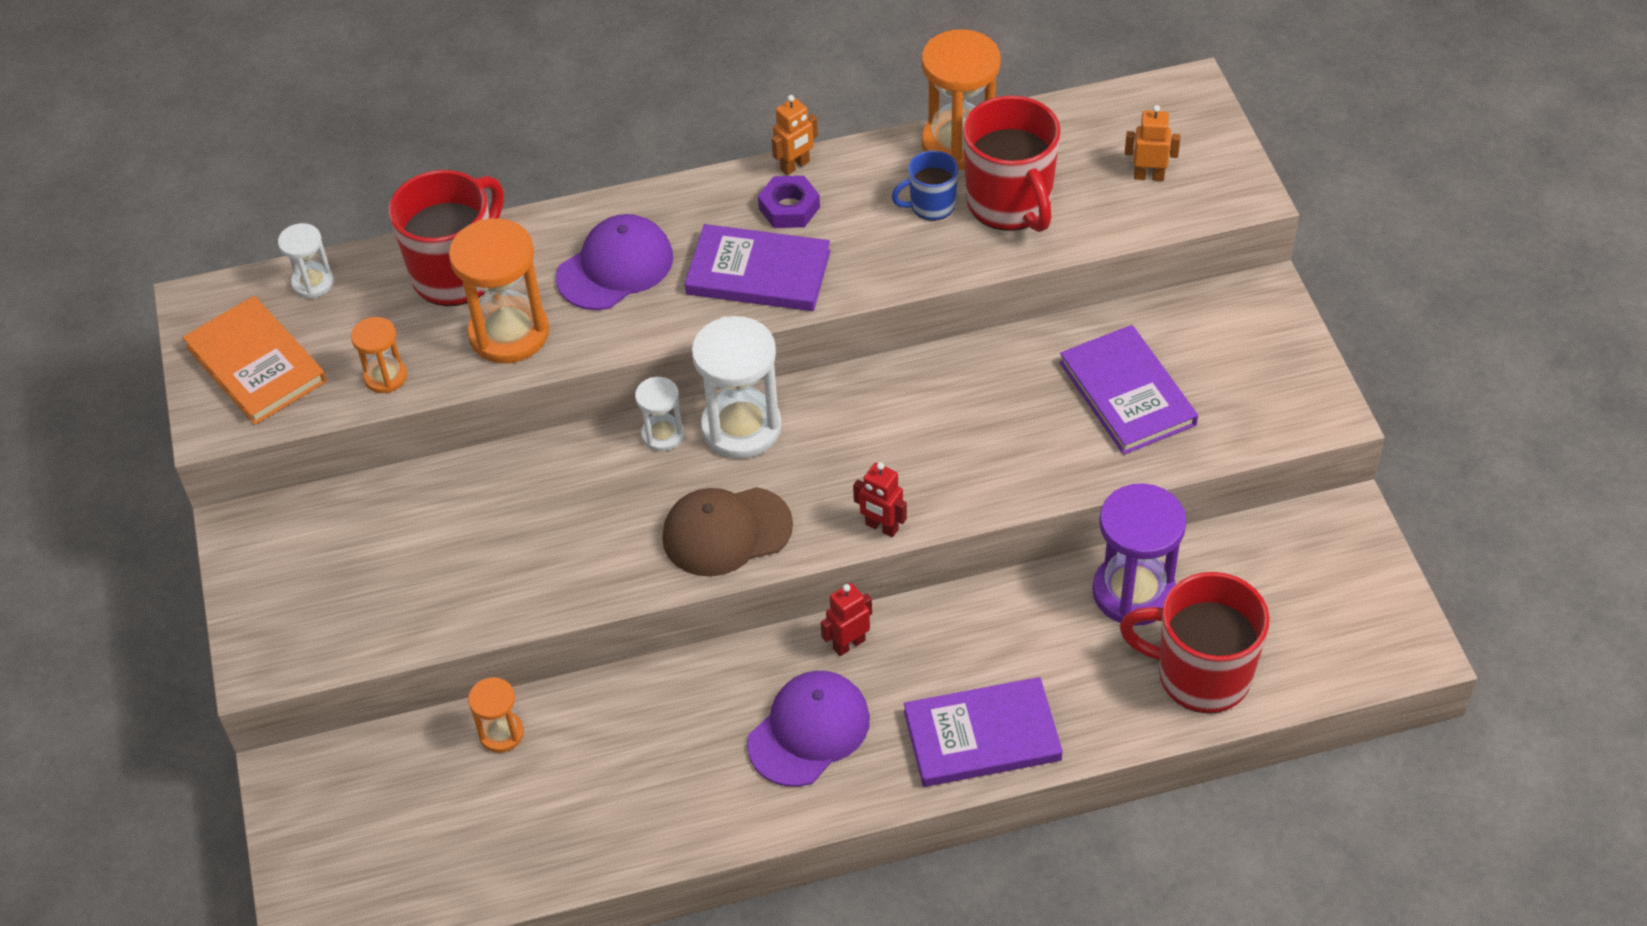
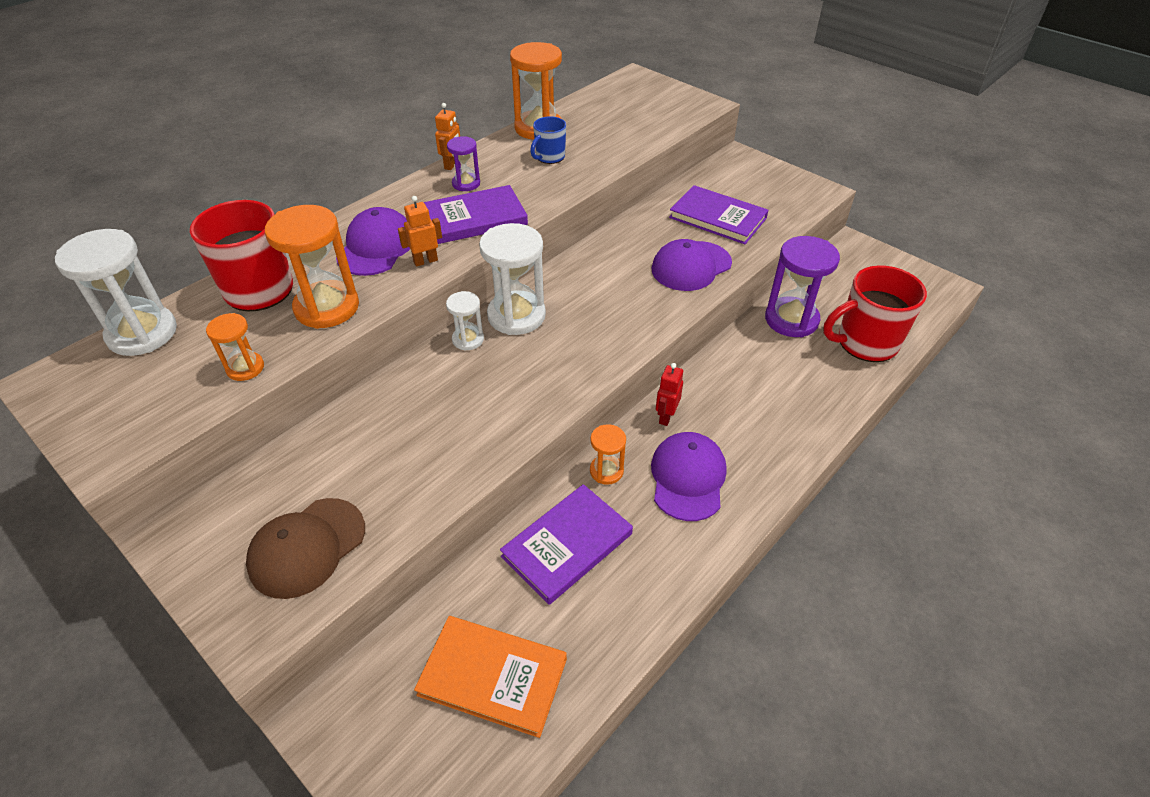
camera: 35 degrees left, 5 degrees down
orange book [182,296,327,425] -> orange book moved to [414,616,567,738]
white hourglass [278,223,334,299] -> white hourglass [55,229,177,356], size x1.88
orange hourglass [468,677,524,753] -> orange hourglass moved to [590,424,626,485]
brown cap [662,487,793,577] -> brown cap moved to [246,498,365,599]
purple nut [758,176,820,228] -> purple hourglass [447,136,480,191]
red robot [853,462,907,537] -> none
purple book [904,677,1063,787] -> purple book moved to [500,484,633,605]
red mug [963,95,1061,232] -> none
orange robot [1125,105,1180,181] -> orange robot moved to [398,196,442,267]
none -> purple cap [651,239,732,291]

